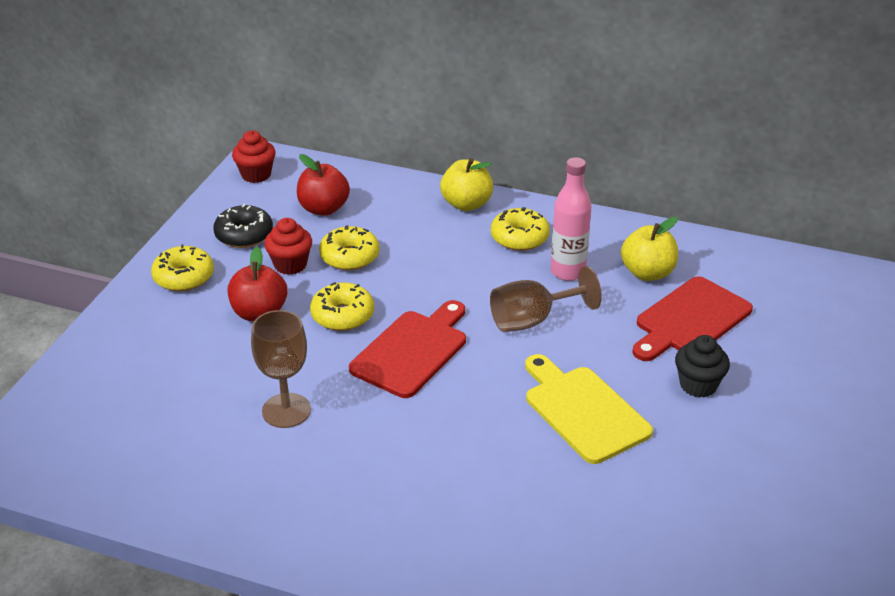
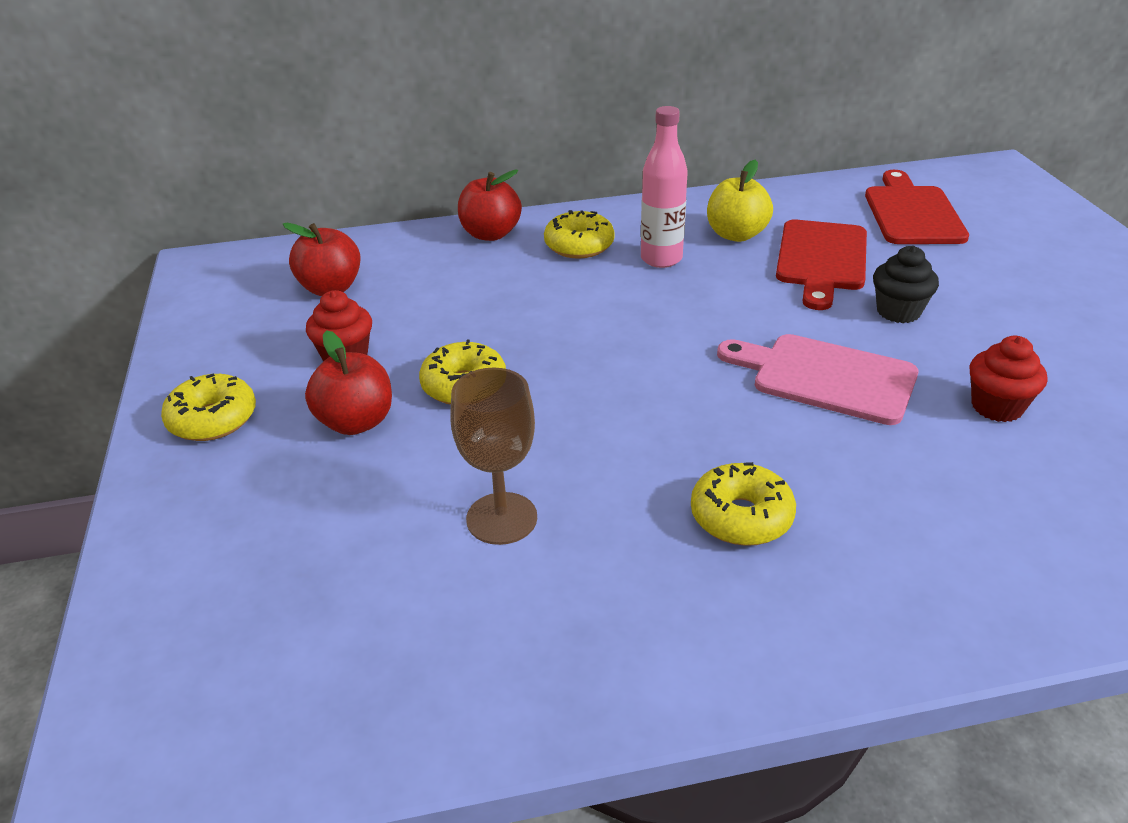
camera: 30 degrees left, 0 degrees up
black donut [213,204,273,248] -> none
red cupcake [232,130,276,183] -> red cupcake moved to [969,336,1047,422]
yellow donut [319,225,380,270] -> yellow donut moved to [691,462,796,546]
red cutting board [349,300,466,398] -> red cutting board moved to [865,170,969,244]
yellow apple [440,158,493,211] -> red apple [458,170,522,241]
brown goblet [490,266,602,332] -> none
yellow cutting board [525,354,653,464] -> pink cutting board [717,334,918,425]

